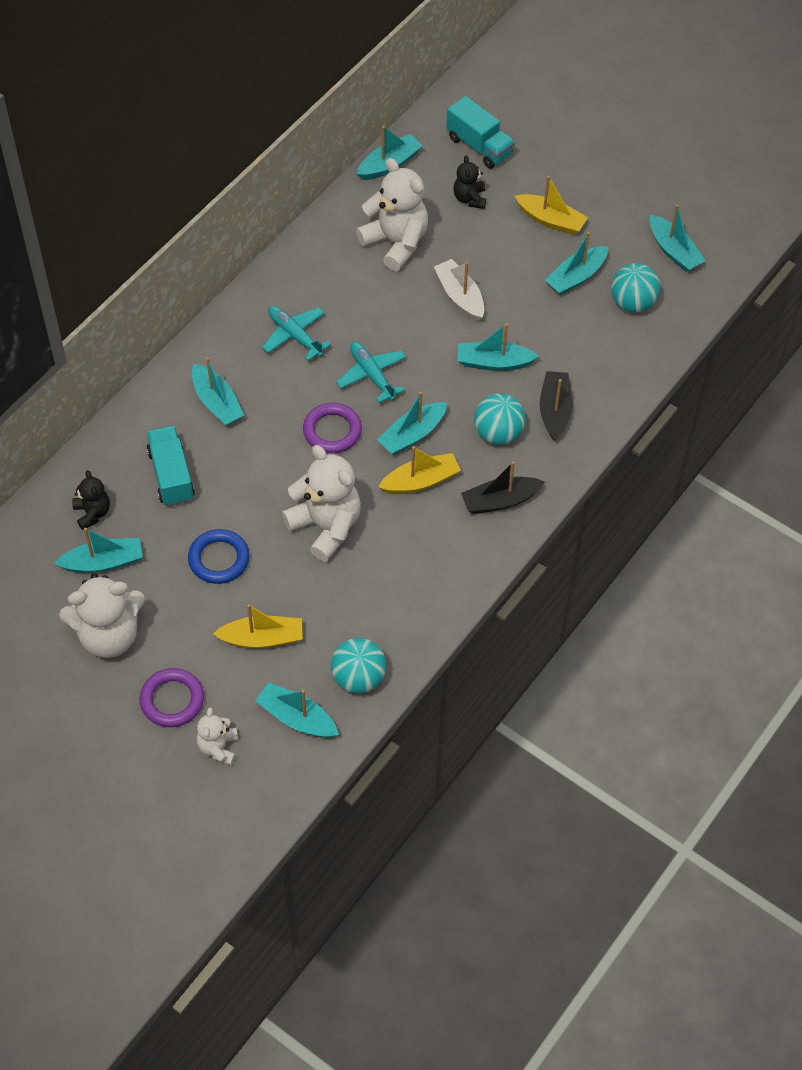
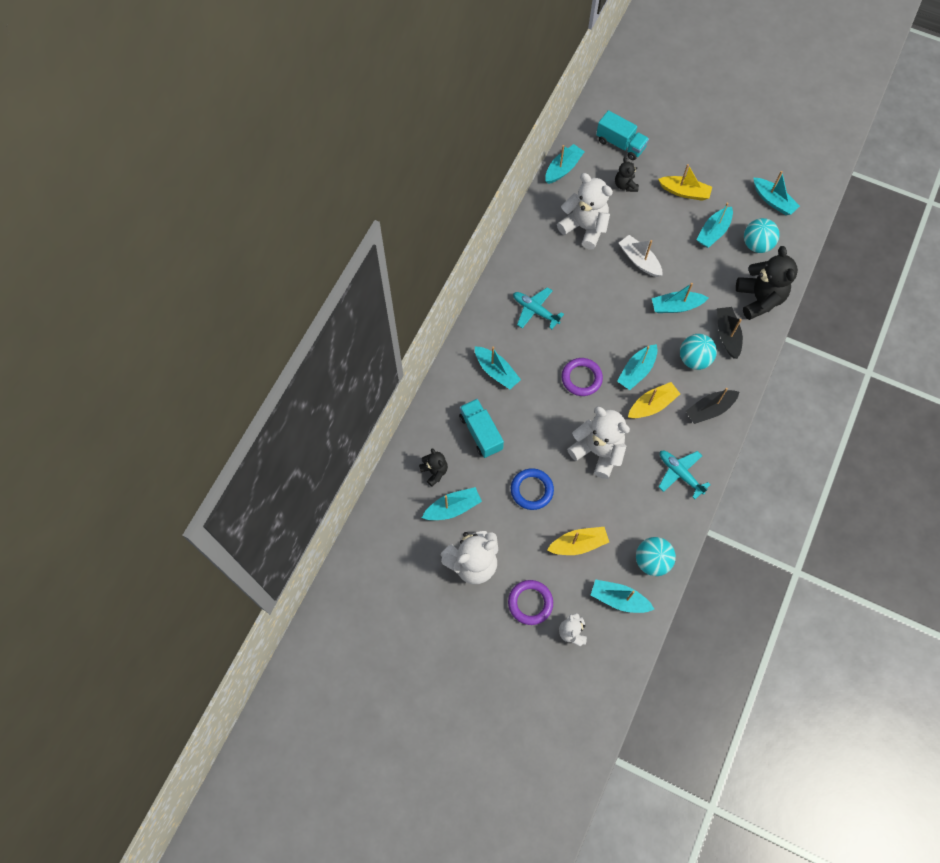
camera: 10 degrees left, 10 degrees up
turquoise plane [336,342,406,403] -> turquoise plane moved to [659,451,711,499]
none -> black teddy bear [736,246,798,320]

